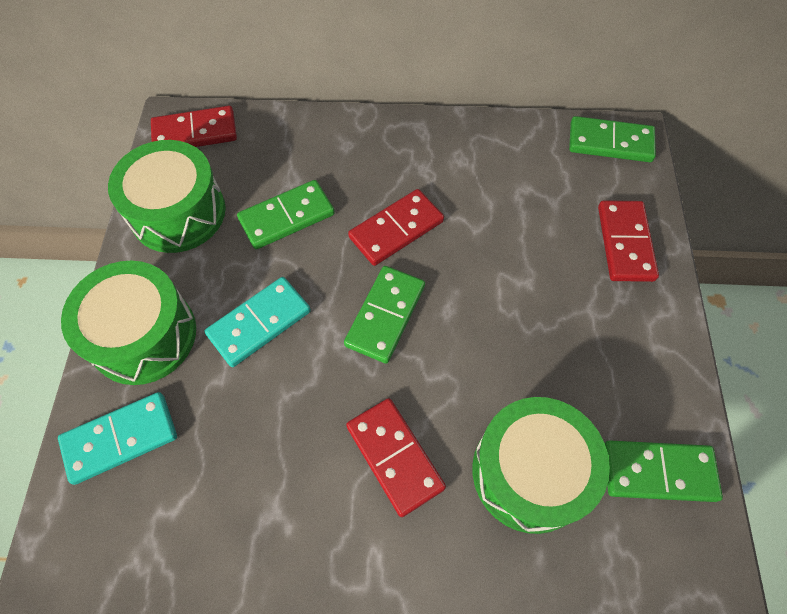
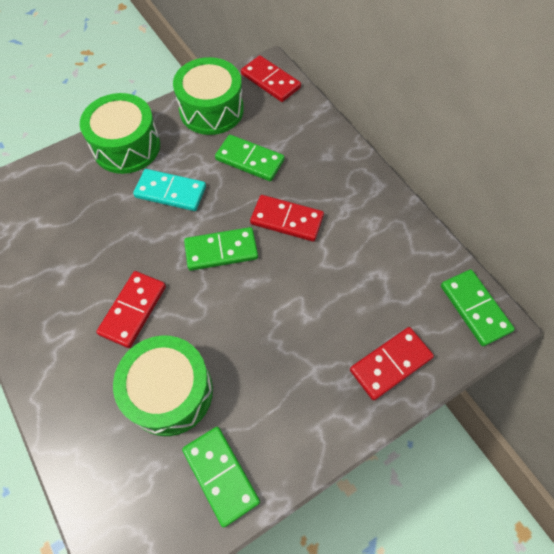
camera: 55 degrees right, 0 degrees up
turquoise domino [58,392,177,485] -> none

